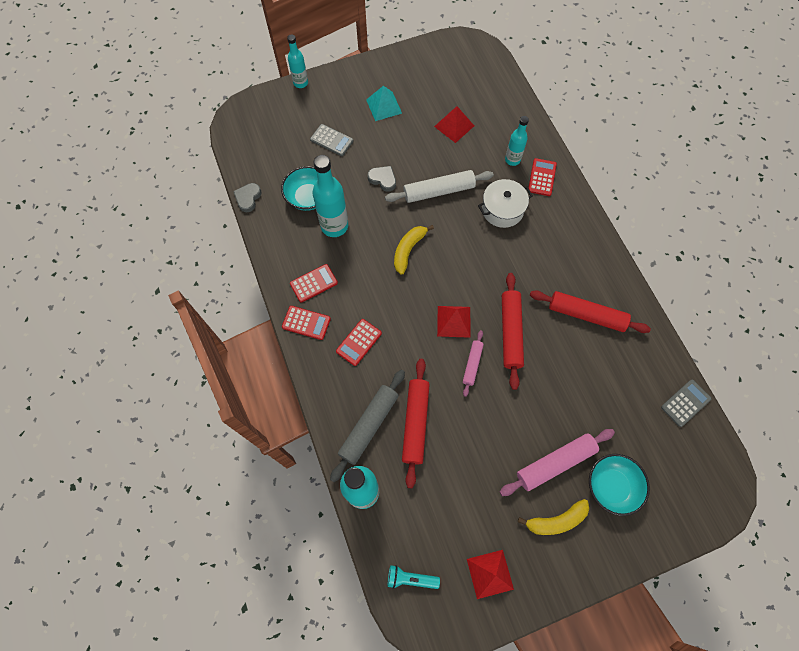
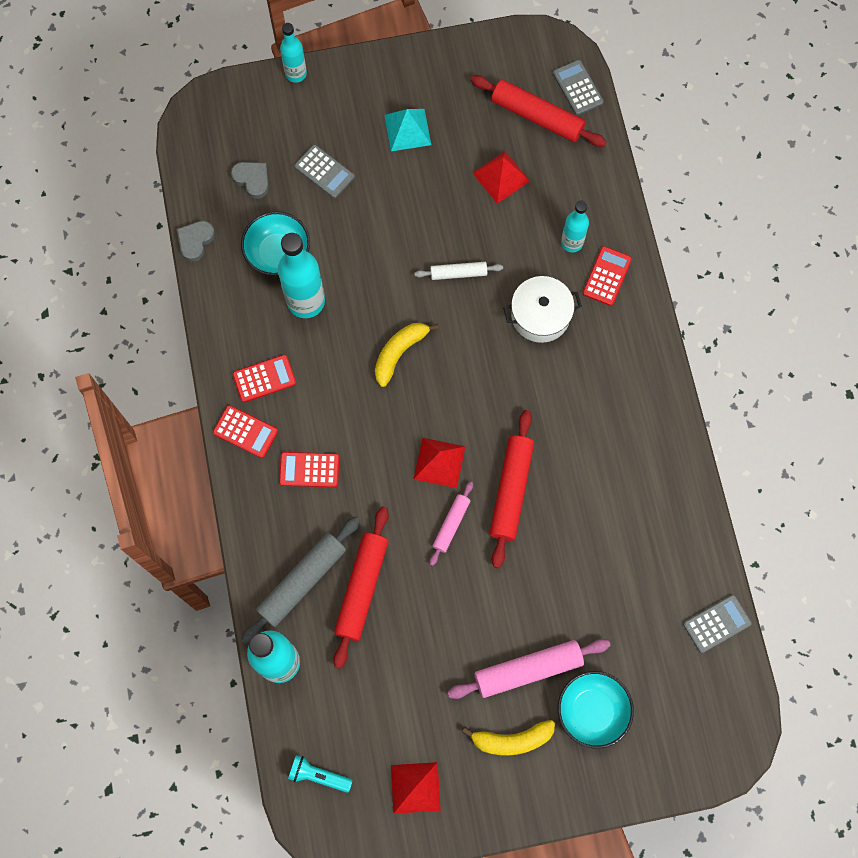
camera: 10 degrees right, 5 degrees up
red calculator [336,319,382,366] -> red calculator turned 45 degrees clockwise [279,452,340,487]
grey heart [368,166,396,192] -> grey heart moved to [231,162,269,199]
white rolling pin [385,170,494,203] -> white rolling pin [415,262,503,280], size x0.57
red rolling pin [530,291,651,333] -> red rolling pin moved to [471,75,607,147]
none -> grey calculator [553,60,604,115]

